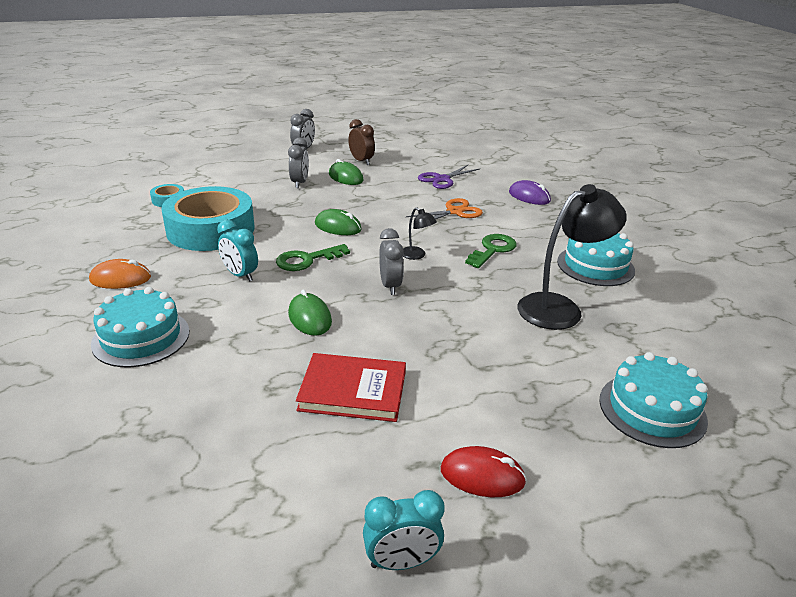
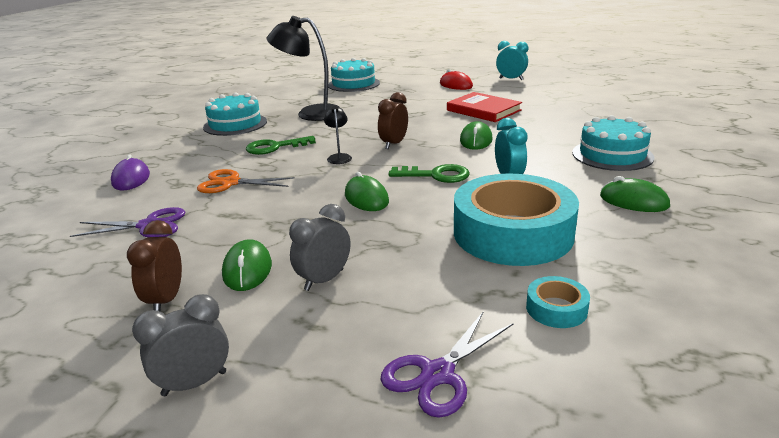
camera: 140 degrees left, 5 degrees down
orange mouse [89,259,151,289] -> green mouse [600,176,670,212]
grey clock [379,228,404,295] -> brown clock [378,92,408,149]
none -> purple scissors [380,311,514,418]

